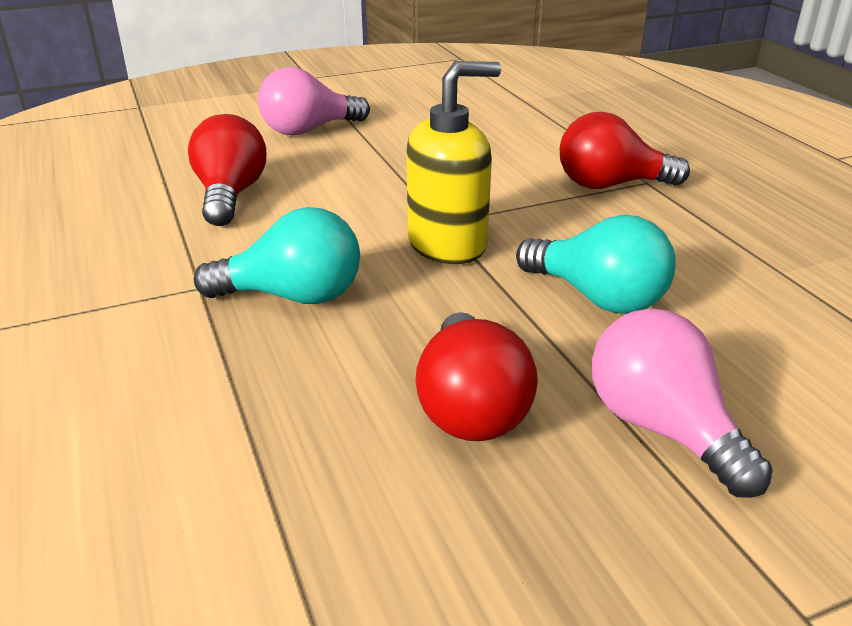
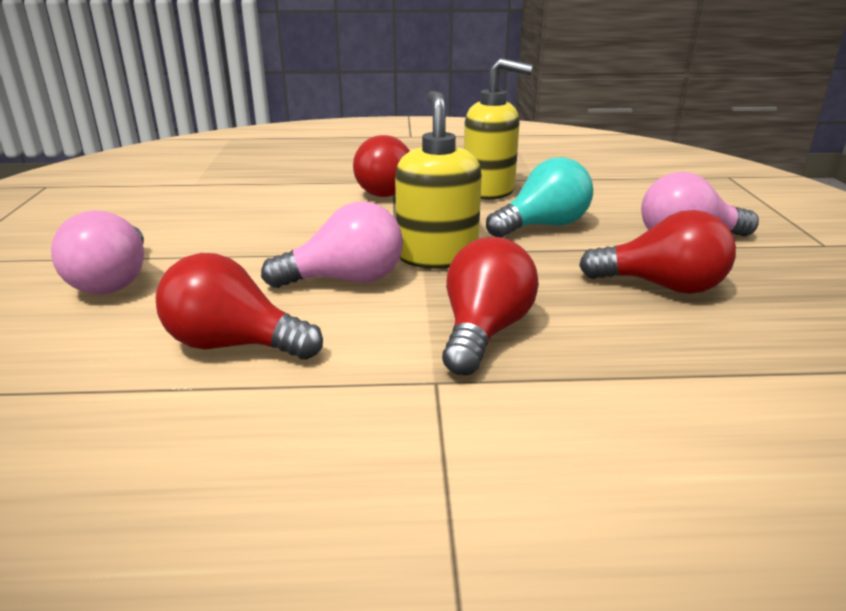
camera: 70 degrees left, 5 degrees down
turquoise light bulb [194,207,360,304] -> red light bulb [442,237,539,375]
none -> pink light bulb [261,202,403,288]
none -> yellow soap dispenser [464,58,533,200]

